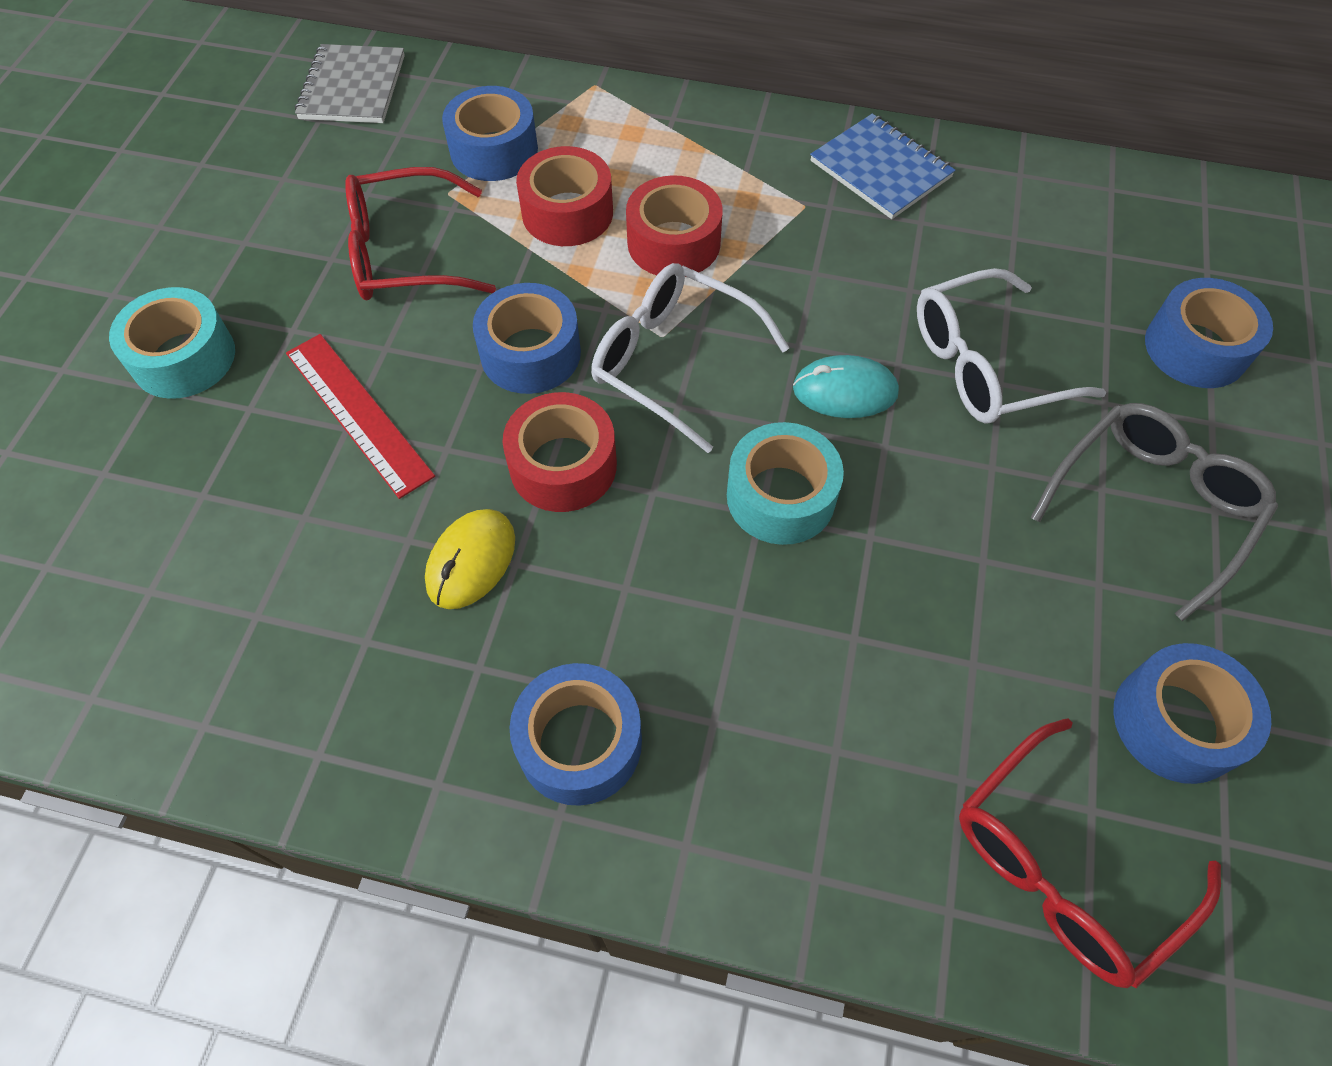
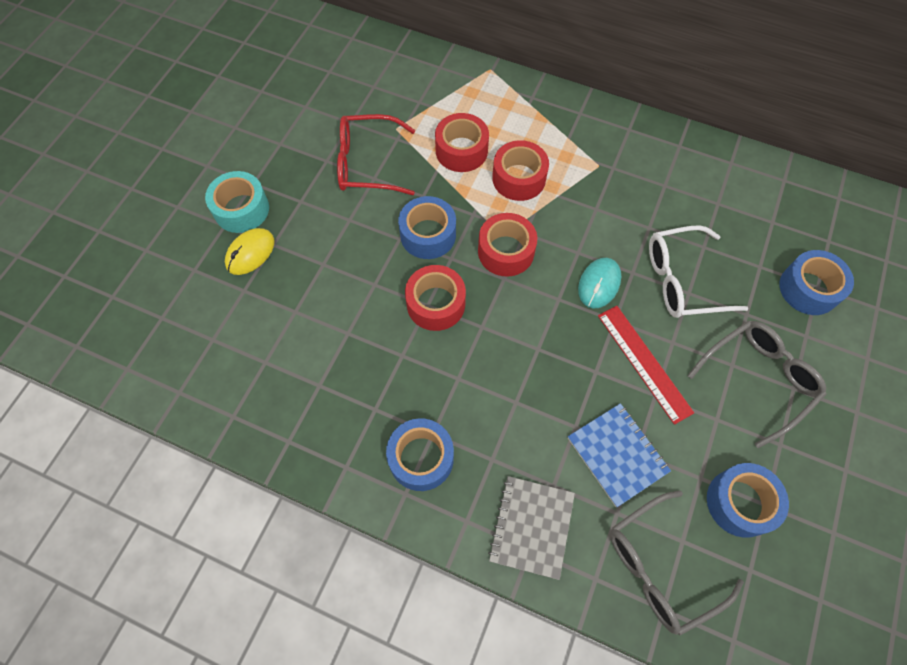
camera: 10 degrees right, 5 degrees up
red ruler [286,334,435,499] -> red ruler moved to [598,306,694,425]
grey notebook [295,44,405,123] -> grey notebook moved to [488,476,575,580]
yellow mouse [425,509,515,609] -> yellow mouse moved to [225,228,274,275]
blue tape [442,86,538,181] -> none
white glasses [591,263,789,453] -> red tape [478,213,537,277]
turquoise tape [727,422,844,545] -> none
turquoise mouse [793,355,899,418] -> turquoise mouse turned 75 degrees counterclockwise [578,258,621,309]
blue notebook [810,114,955,219] -> blue notebook moved to [568,403,671,507]
red glasses [959,718,1221,988] -> grey glasses [610,491,744,636]

